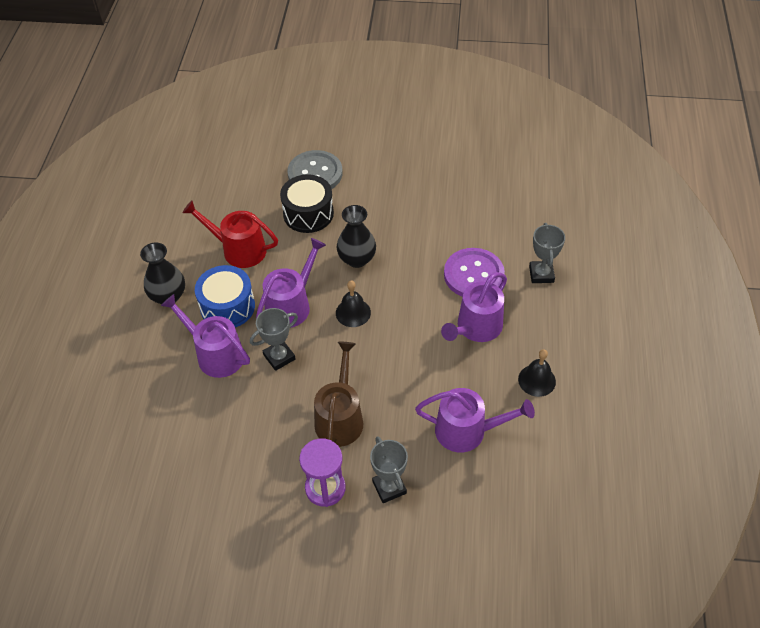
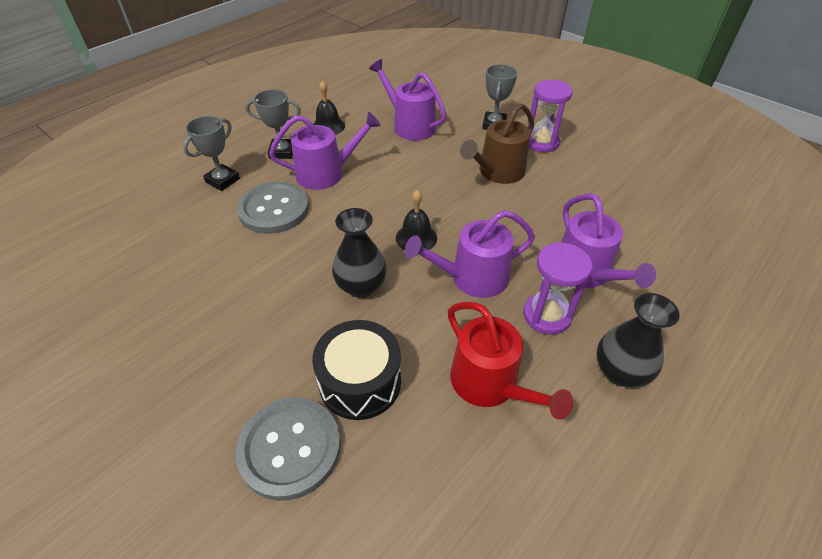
camera: 145 degrees left, 5 degrees down
blue drum [195,265,255,327] -> purple hourglass [523,242,593,335]
grey trophy [250,308,298,371] -> grey trophy moved to [246,89,301,159]
purple button [444,248,505,297] -> grey button [237,182,309,234]

